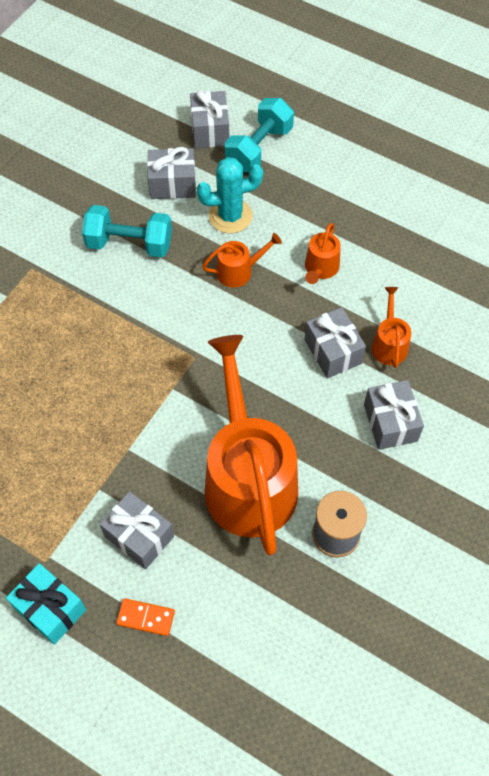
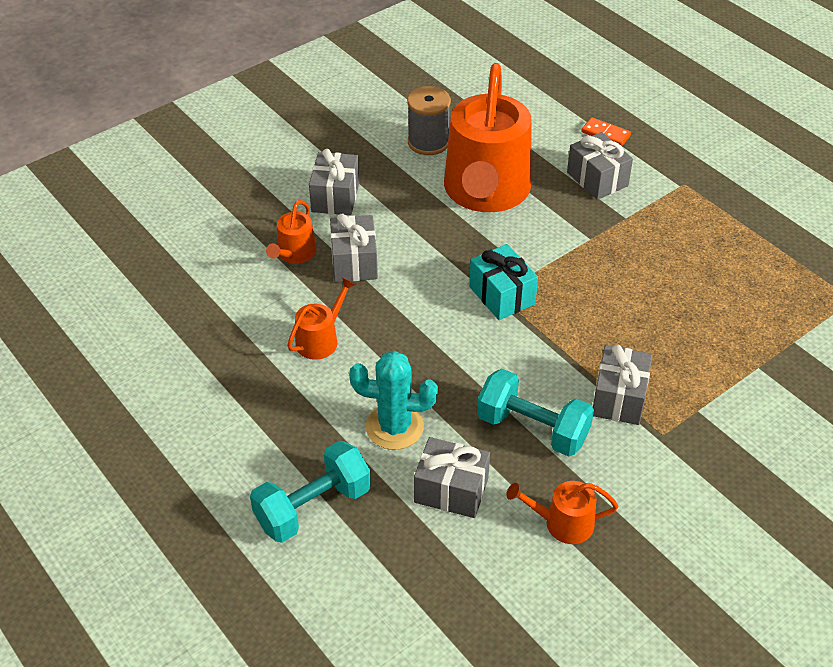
camera: 160 degrees left, 15 degrees down
turquoise gift [6,563,86,645] -> turquoise gift moved to [469,244,538,320]
grey gift [190,90,229,148] -> grey gift moved to [593,345,652,425]
orange watering can [202,233,282,287] -> orange watering can moved to [506,481,618,544]

